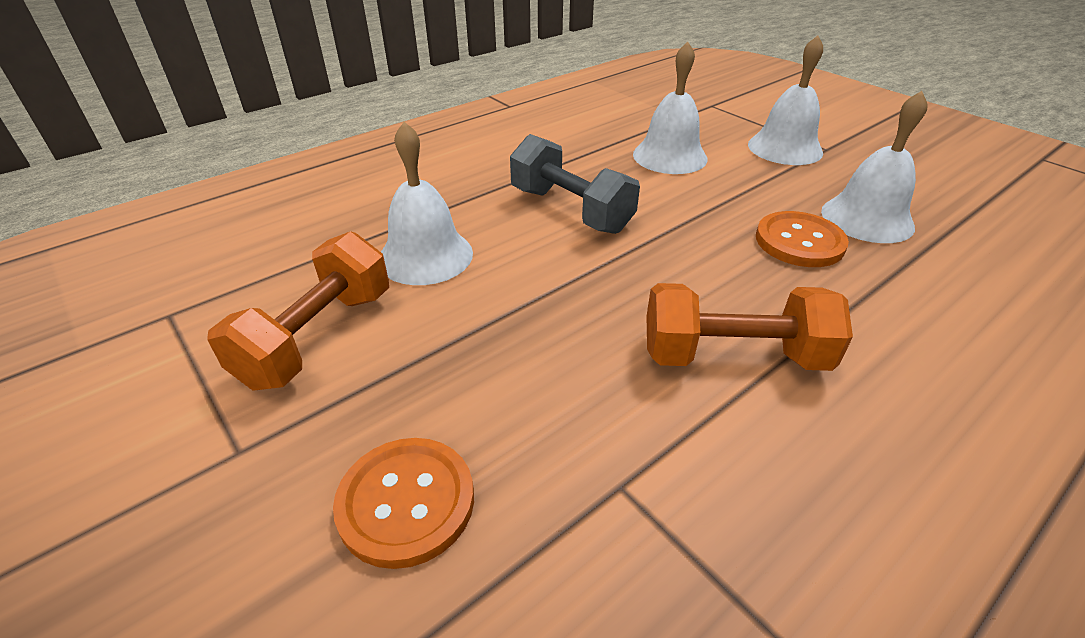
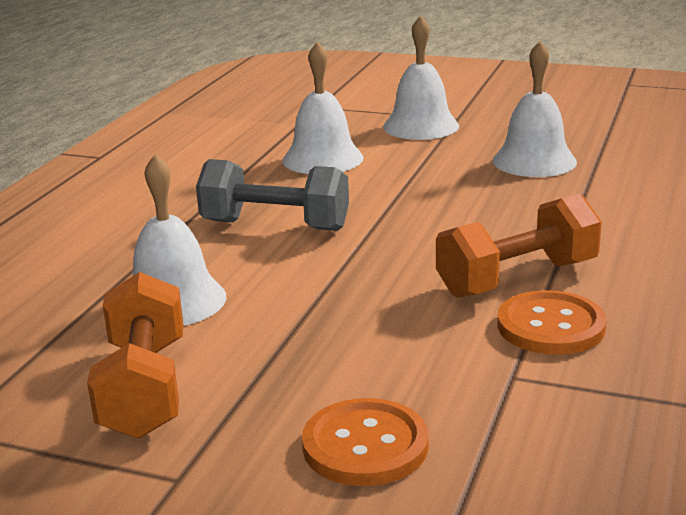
camera: 30 degrees left, 15 degrees down
orange button [756,211,849,267] -> orange button moved to [498,290,607,355]

